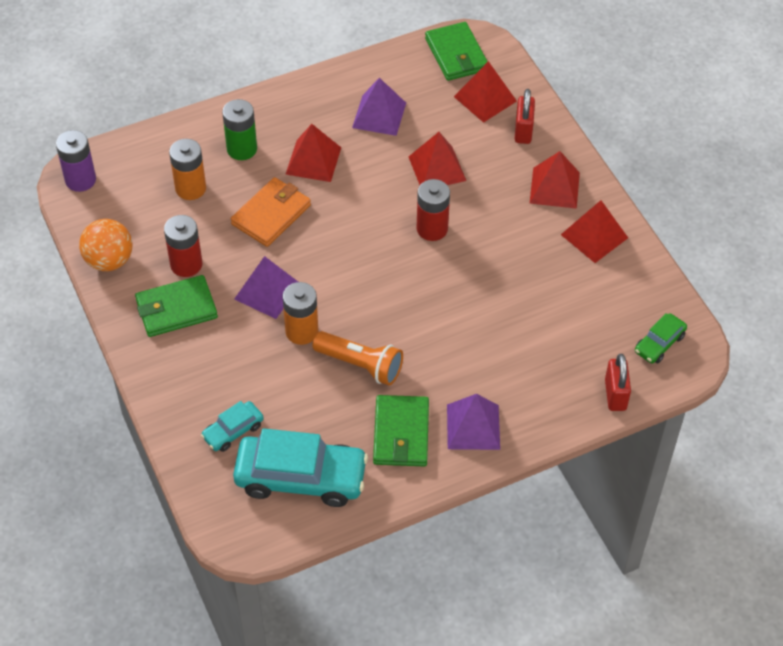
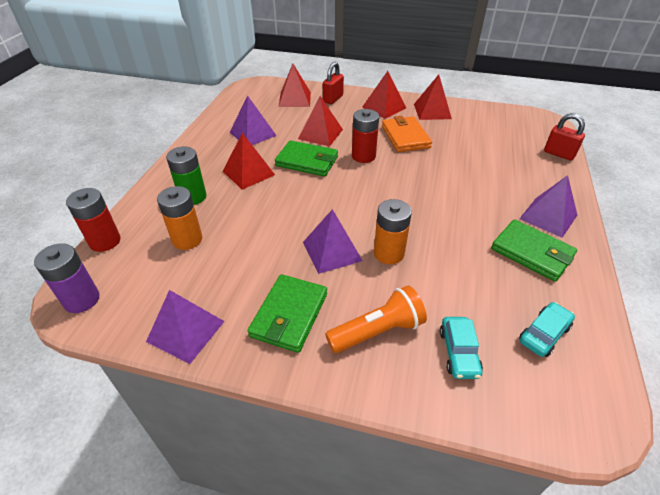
camera: 50 degrees left, 10 degrees down
orange ball [79,219,133,271] -> purple pyramid [146,290,225,364]
red battery [164,215,202,277] -> red battery moved to [66,188,121,252]
orange wallet [231,177,311,247] -> orange wallet moved to [382,116,432,152]
turquoise car [233,428,368,507] -> turquoise car [519,302,575,357], size x0.49
orange flashlight [312,331,403,386] -> orange flashlight moved to [325,285,427,353]
green wallet [425,22,488,81] -> green wallet moved to [275,140,338,177]
red padlock [515,89,535,144] -> red padlock turned 75 degrees clockwise [323,62,344,104]
green car [635,313,687,363] -> none

